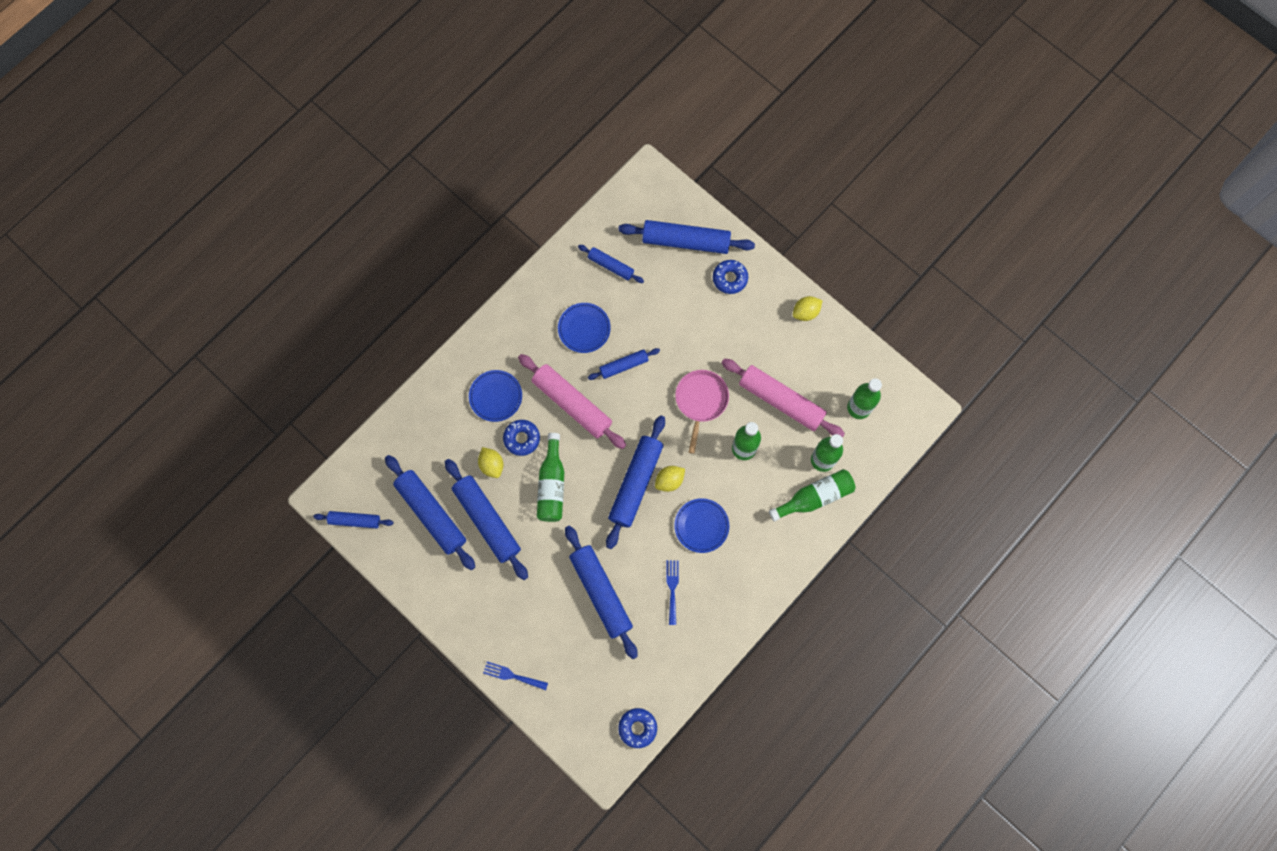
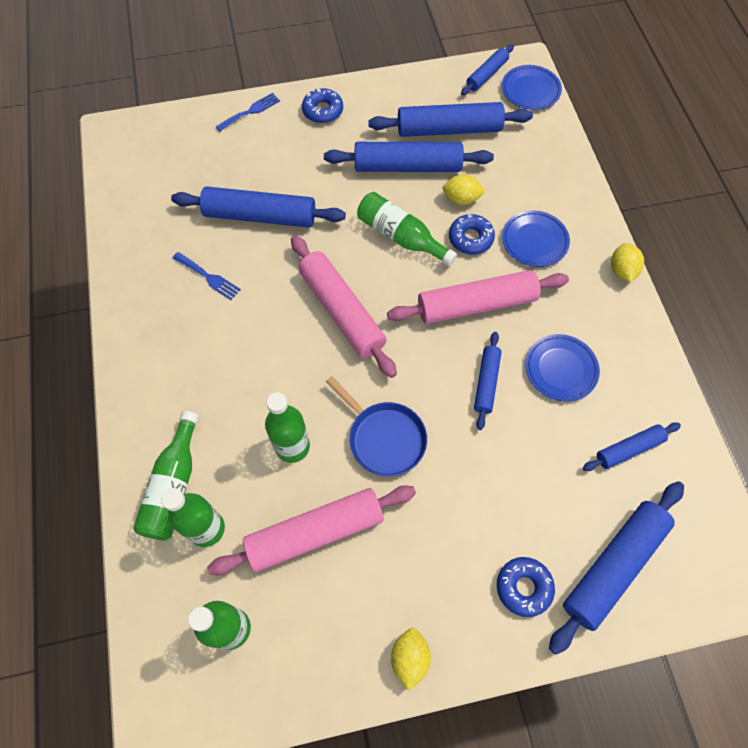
camera: 125 degrees right, 10 degrees down
blue rolling pin [606,415,665,549] -> pink rolling pin [291,236,397,378]
blue donut [618,708,657,748] -> blue donut moved to [302,88,343,123]
yellow lemon [655,466,685,492] -> yellow lemon moved to [611,243,644,282]
blue plate [674,498,729,553] -> blue plate moved to [502,65,562,110]
pink pan [675,370,729,454] -> blue pan [326,376,427,476]

